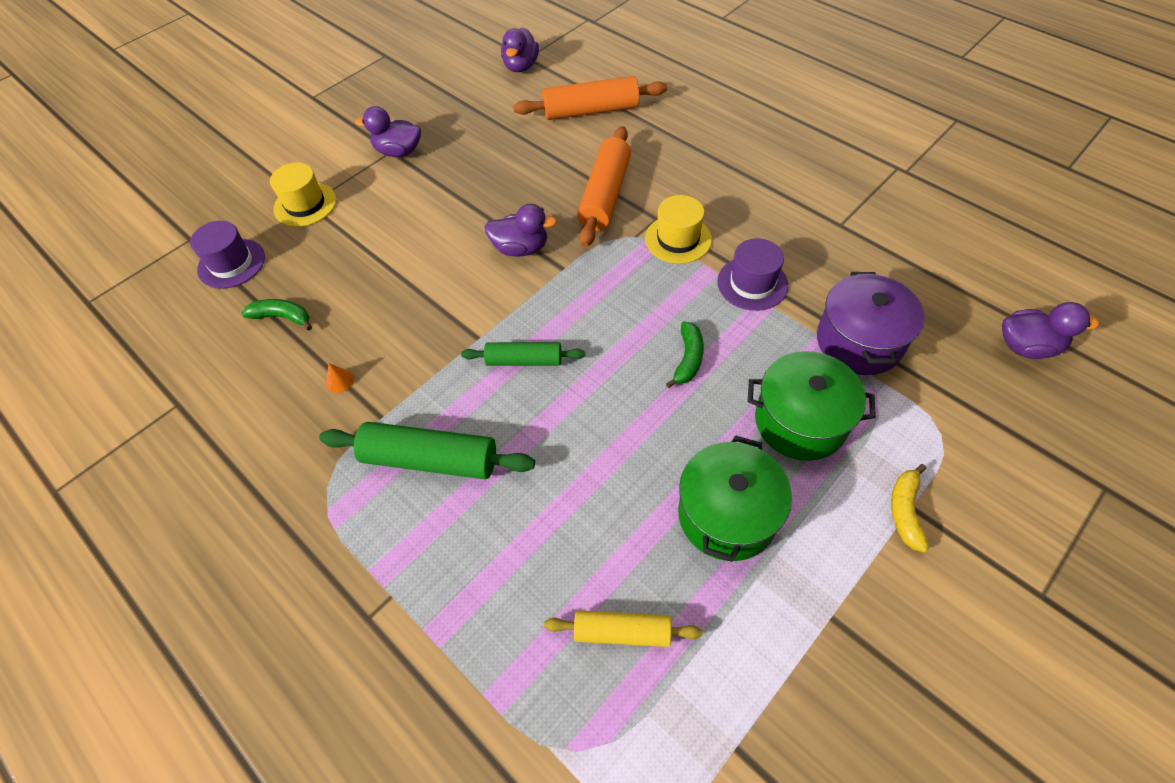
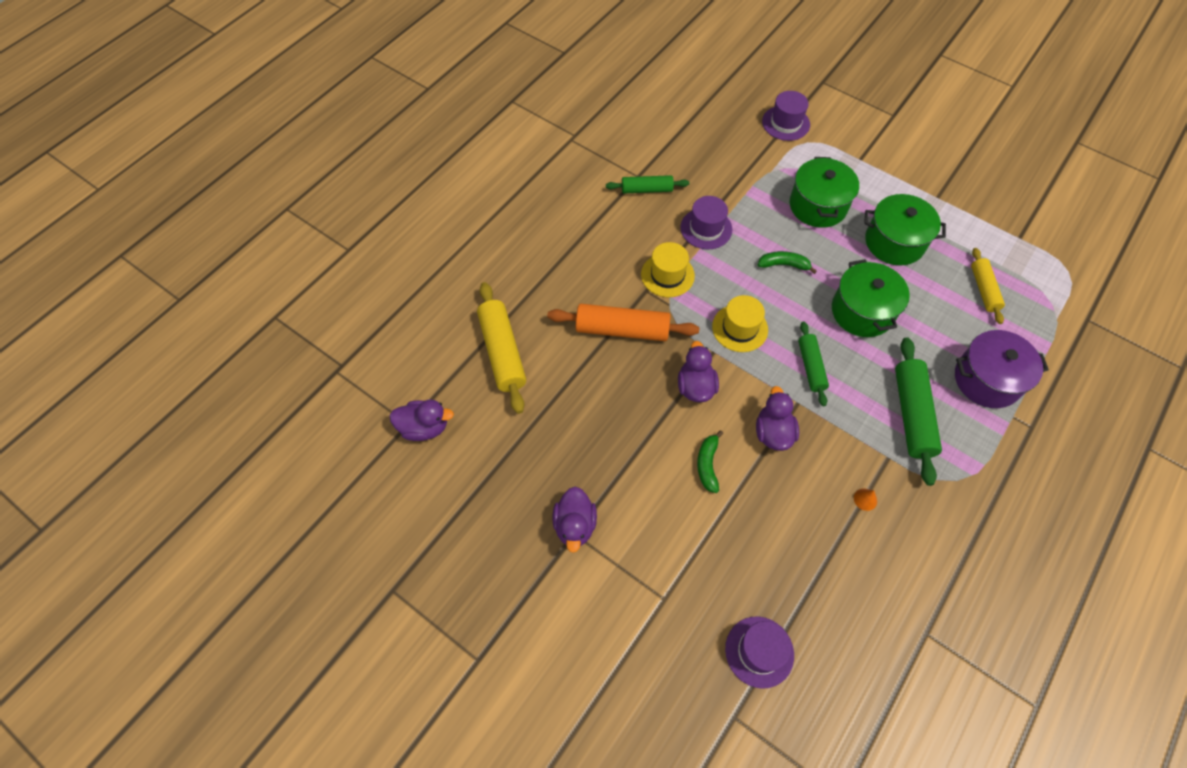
camera: 100 degrees left, 5 degrees up
green banana [241,299,312,330] -> green banana moved to [697,430,723,493]
yellow hat [270,162,336,227] -> yellow hat moved to [712,295,768,352]
orange rolling pin [513,76,667,120] -> yellow rolling pin [477,282,526,414]
purple pot [817,272,925,375] -> purple pot moved to [955,330,1049,408]
yellow banana [891,464,929,553] -> none
purple duck [1002,302,1099,359] -> purple duck moved to [756,386,799,451]
none -> green rolling pin [606,175,689,193]
none -> purple hat [762,91,810,141]
none -> green pot [832,259,910,337]

